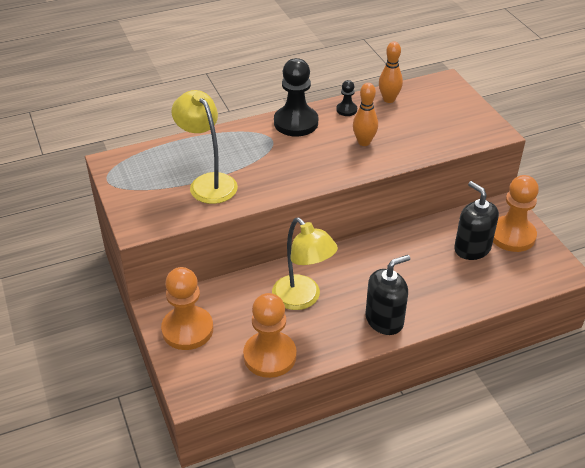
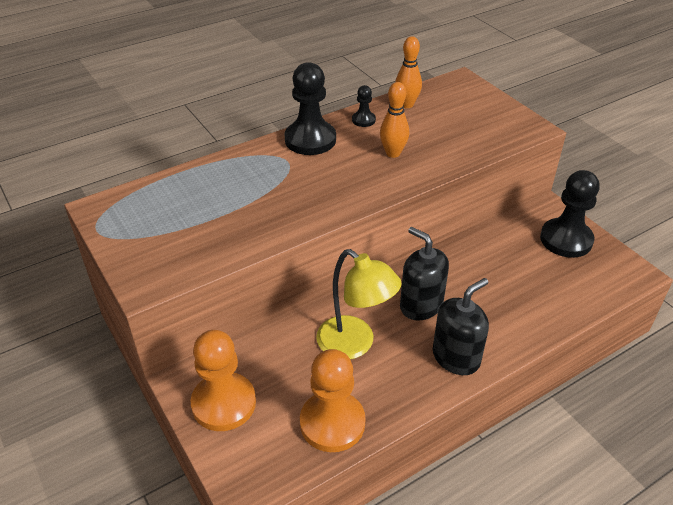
camera: 10 degrees left, 0 degrees up
yellow lamp [171,90,238,204] -> none
black soap dispenser [454,181,499,260] -> black soap dispenser moved to [400,227,449,321]
orange pawn [493,175,539,252] -> black pawn [540,170,599,258]

